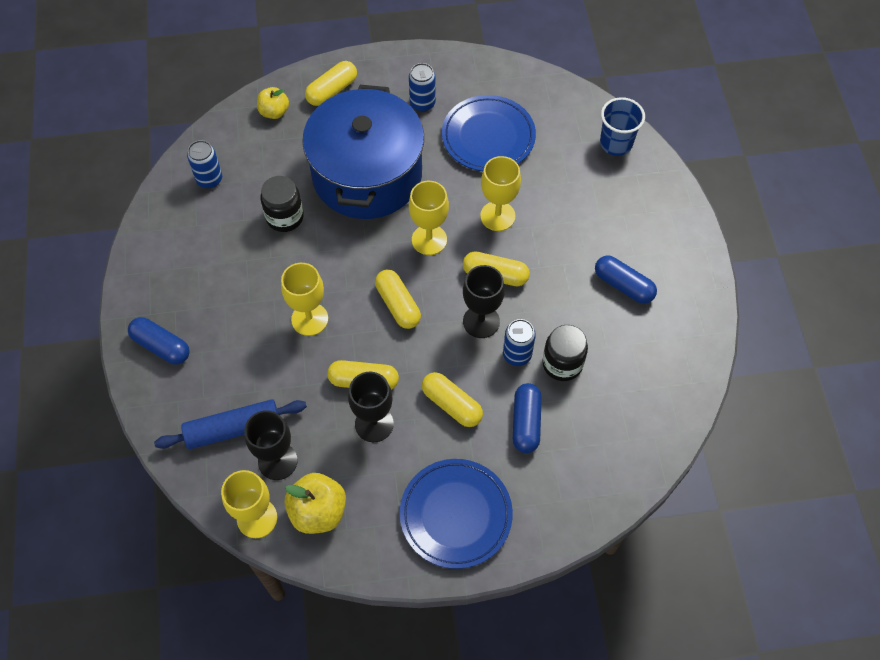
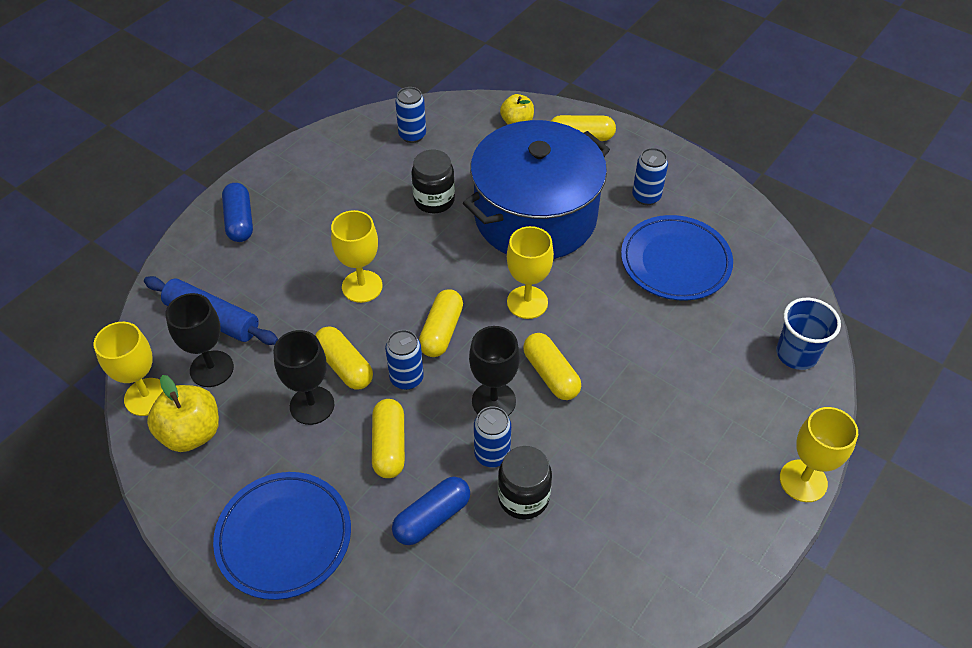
camera: 45 degrees right, 10 degrees down
yellow goblet [480,156,521,231] -> yellow goblet moved to [780,407,858,502]
blue capsule [595,255,657,304] -> none
none -> blue can [385,330,424,390]

